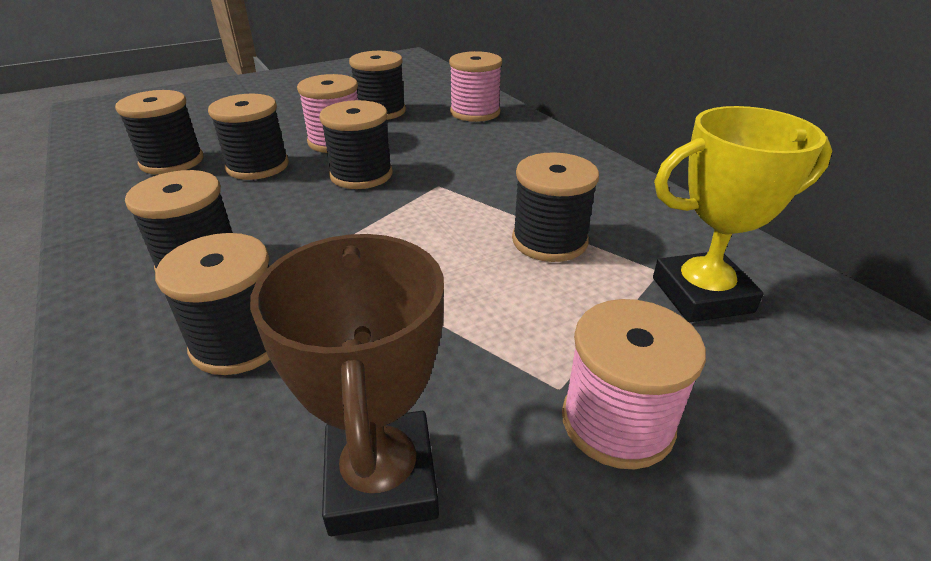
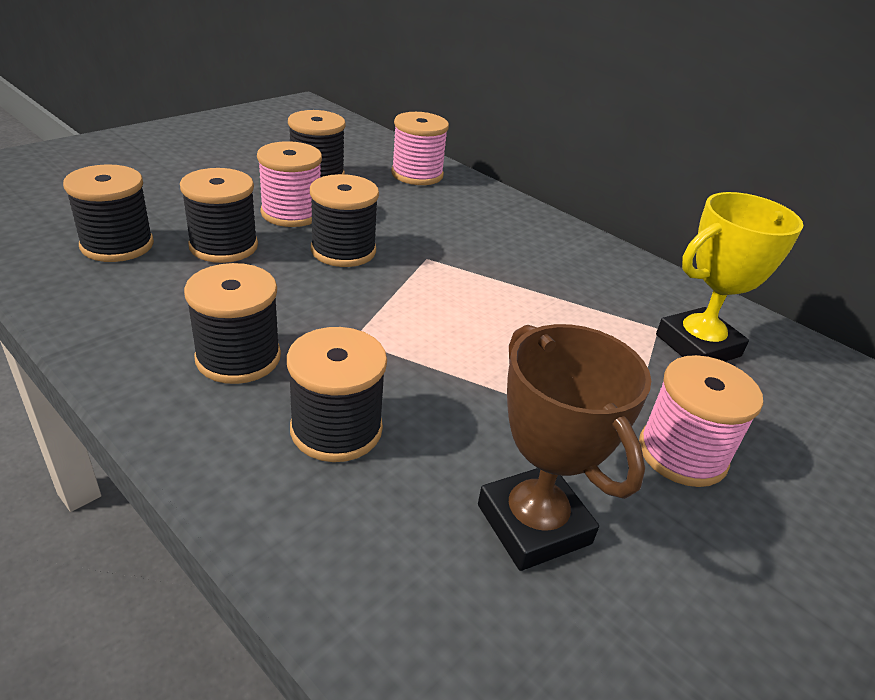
camera: 20 degrees left, 0 degrees up
black spool [512,152,599,262] -> none

